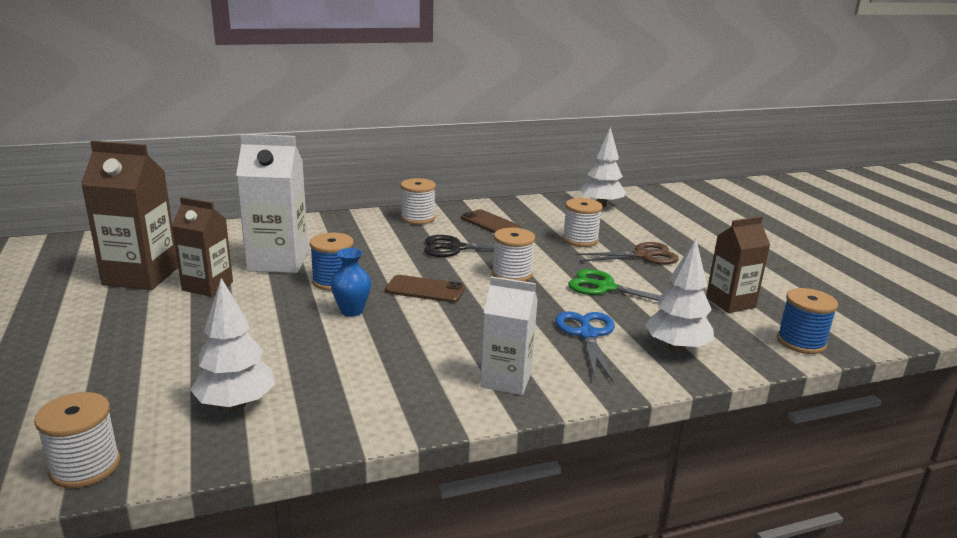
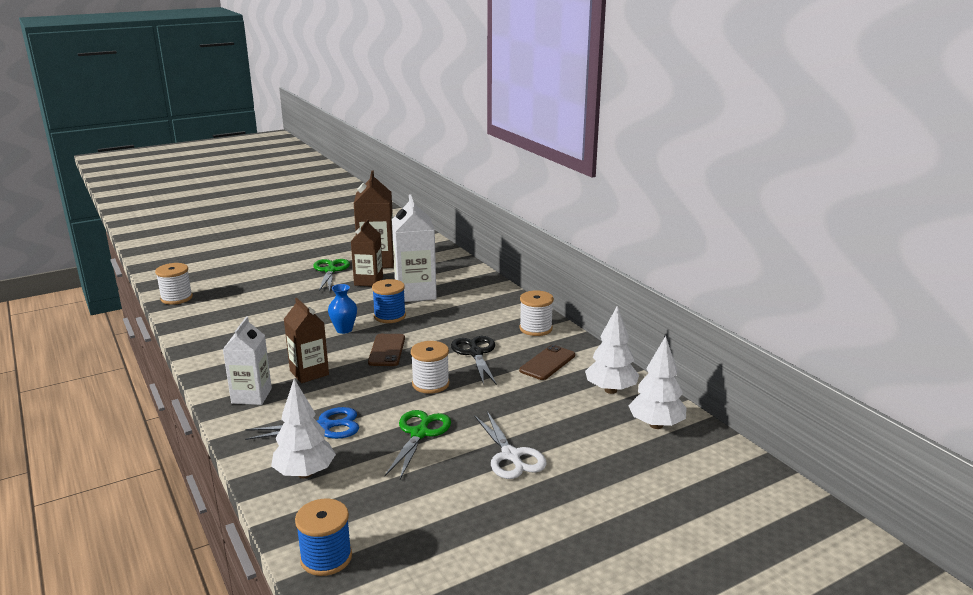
camera: 80 degrees right, 0 degrees up
white tree [190,278,275,410] -> white tree moved to [585,306,639,394]
white spool [562,198,603,247] -> none
brown scissors [575,242,679,265] -> white scissors [474,411,547,479]
brown carton [706,216,770,313] -> brown carton moved to [284,298,329,383]
none -> green scissors [313,259,350,291]

